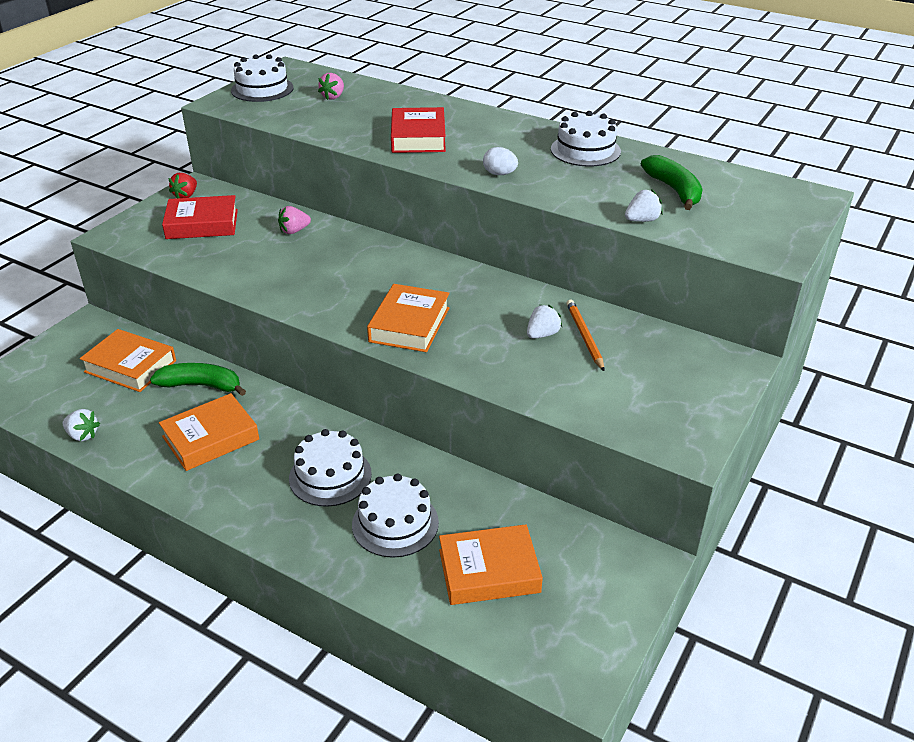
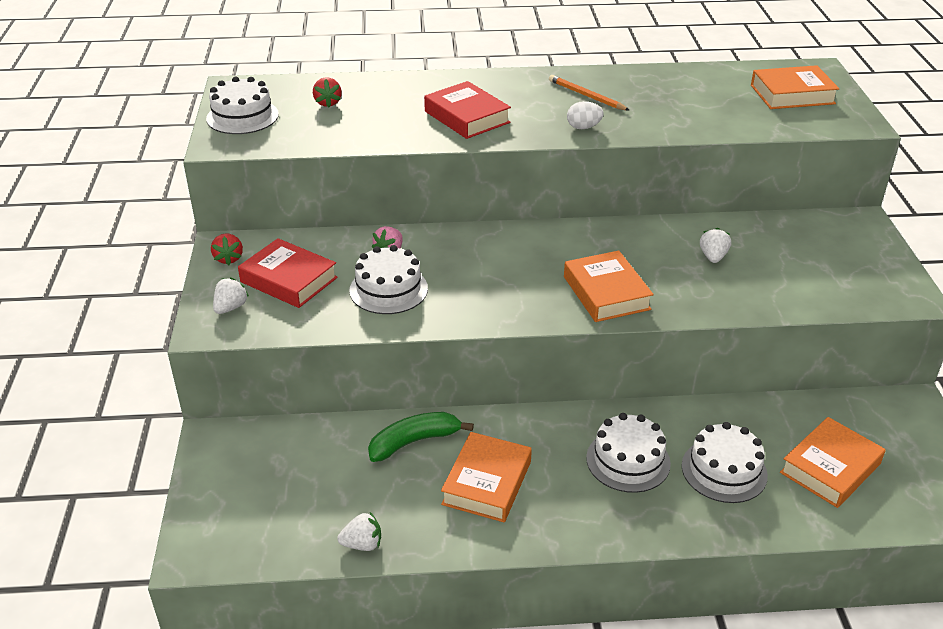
camera: 35 degrees left, 0 degrees up
orange book [80,329,176,392] -> orange book moved to [751,65,840,109]
red book [162,195,238,239] -> red book turned 75 degrees clockwise [238,238,338,308]
pink strawberry [318,73,344,100] -> red strawberry [313,77,342,107]
white cake [551,111,621,167] -> white cake moved to [349,245,428,314]
orange pencil [566,299,604,371] -> orange pencil moved to [549,75,629,110]
white strawberry [625,190,663,222] -> white strawberry moved to [213,277,249,314]
green banana [641,155,702,210] -> none

